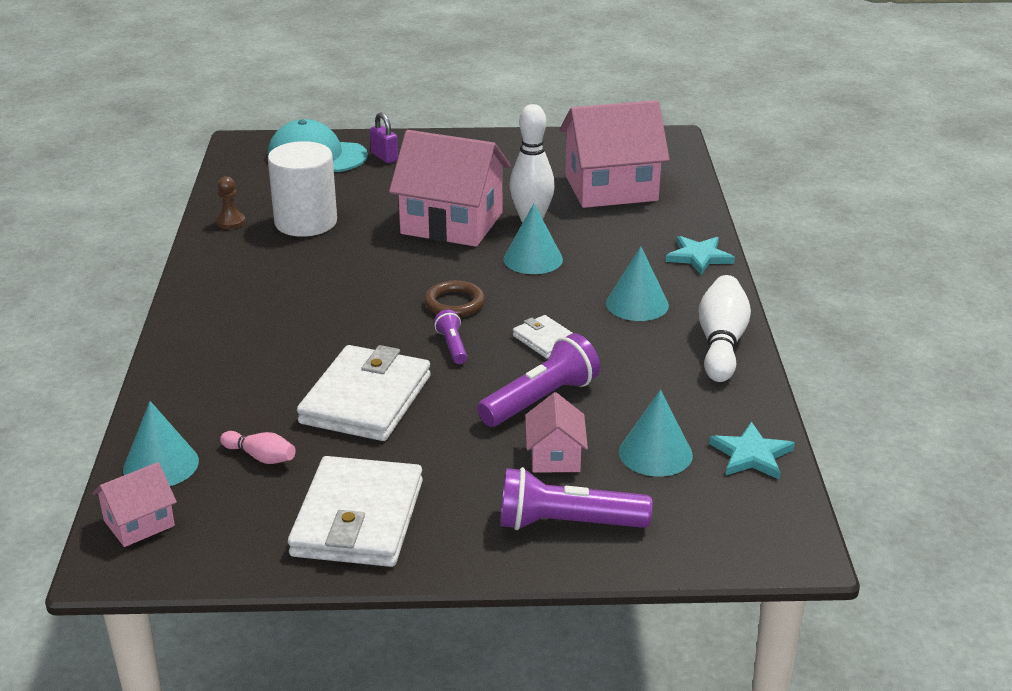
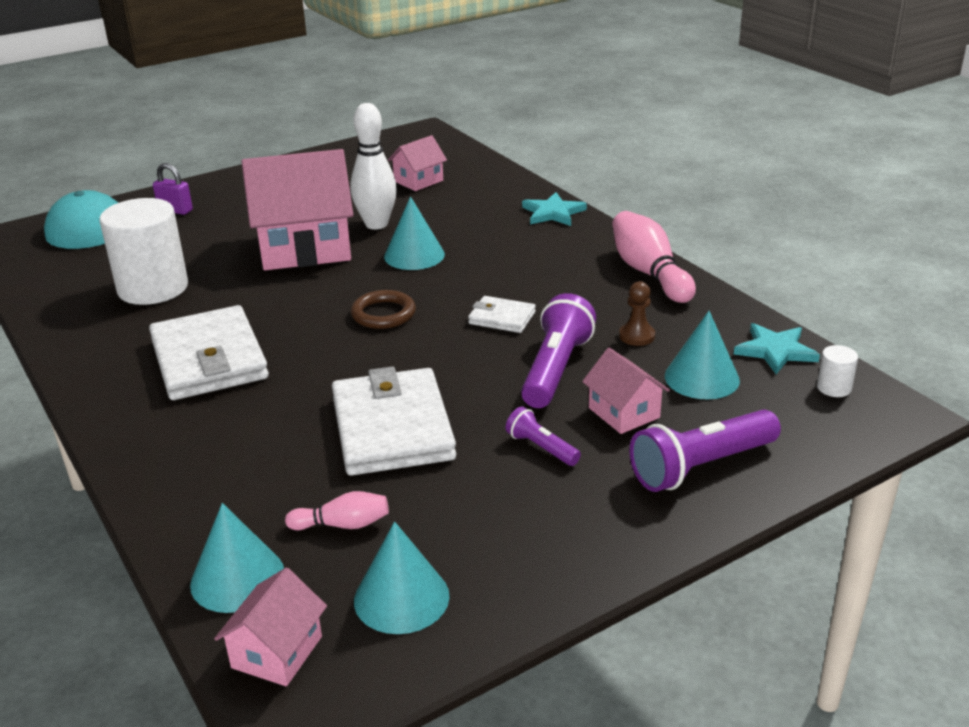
camera: 30 degrees left, 0 degrees up
brown pawn [216,176,246,229] -> brown pawn moved to [619,281,655,346]
white wallet [288,456,423,567] -> white wallet moved to [149,305,269,400]
purple flashlight [434,310,467,364] -> purple flashlight moved to [506,406,581,466]
pink house [559,100,670,208] -> pink house [388,135,447,191], size x0.48
turquoise cone [606,246,669,321] -> turquoise cone moved to [354,521,450,634]
white bowling pin [699,275,751,382] -> pink bowling pin [612,211,696,303]
none -> white cylinder [817,345,858,397]

